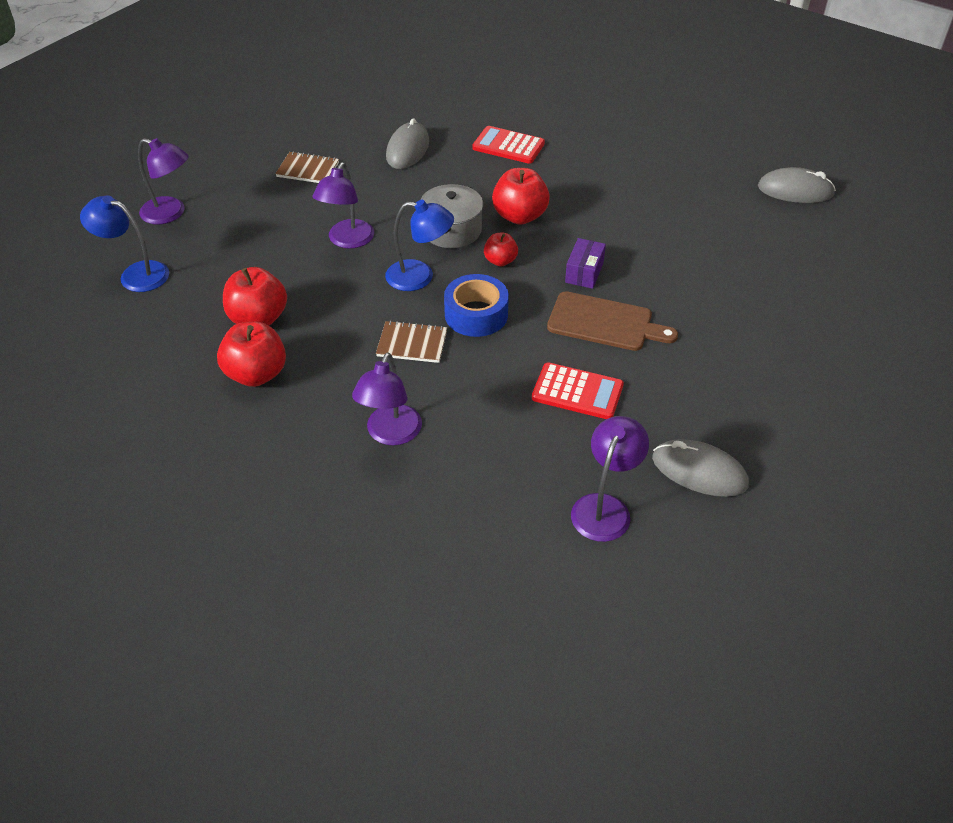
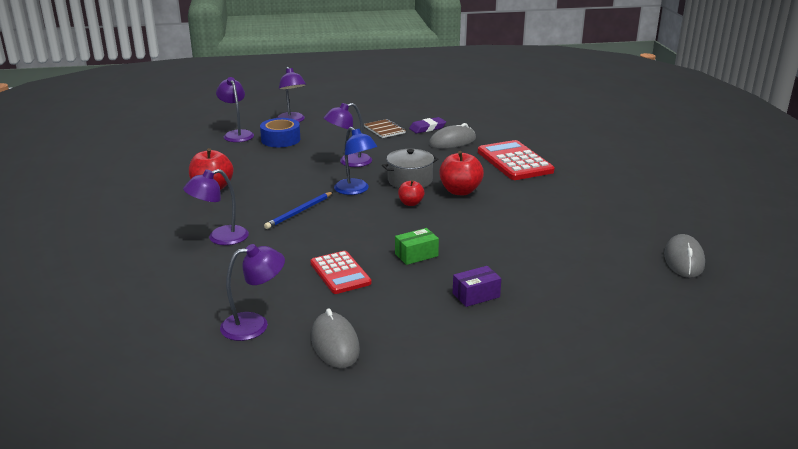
camera: 45 degrees right, 20 degrees down
blue lamp [80,195,169,292] -> purple lamp [216,77,254,142]
red apple [223,267,287,326] -> none
brown notebook [376,321,447,363] -> blue pencil [264,192,333,229]
blue tape [444,274,509,337] -> blue tape moved to [260,118,301,147]
red calculator [472,126,545,164] -> red calculator [478,140,555,180], size x1.52
brown cutting board [547,291,678,351] -> green box [395,228,439,265]
purple box [565,238,606,289] -> purple box moved to [453,266,501,307]
grey mouse [758,167,836,203] -> grey mouse turned 45 degrees clockwise [664,234,705,278]
none -> purple eraser [409,117,446,133]

